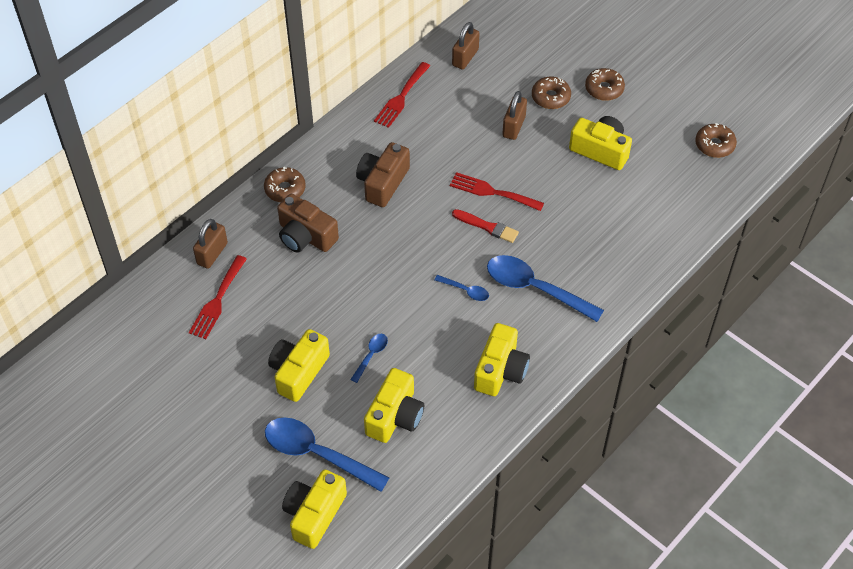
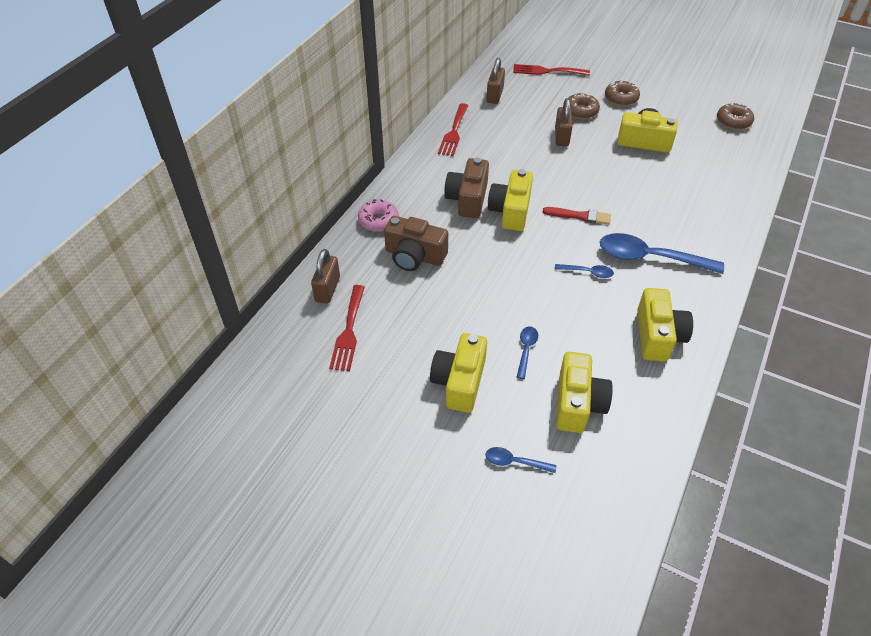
camera: 15 degrees left, 5 degrees down
brown donut [264,167,305,202] -> pink donut [358,199,399,232]
blue spoon [265,417,389,492] -> blue spoon [485,447,557,473], size x0.47
yellow camera [282,469,347,549] -> yellow camera moved to [488,169,533,231]
red fork [450,172,544,211] -> red fork moved to [513,64,590,76]

